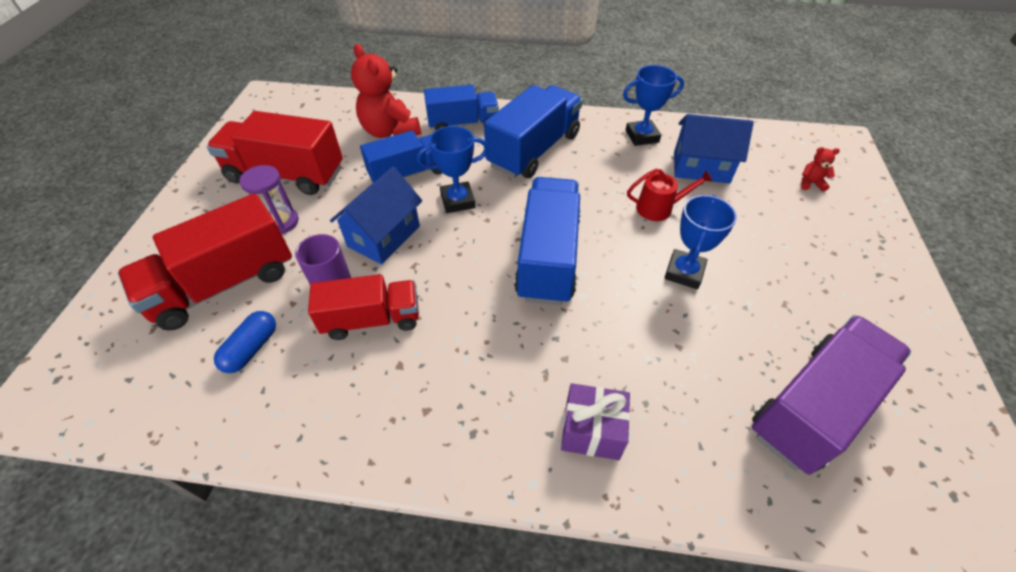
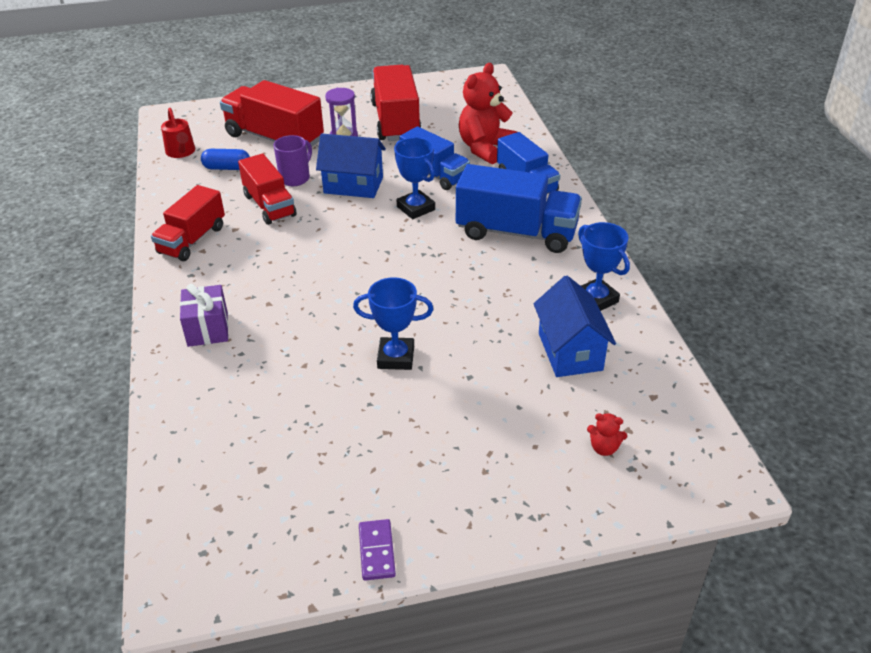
camera: 70 degrees right, 10 degrees down
blue truck [514,177,581,305] -> none
red watering can [627,169,713,221] -> red watering can moved to [161,108,195,158]
purple truck [752,315,911,475] -> none
red teddy bear [801,147,840,192] -> red teddy bear turned 120 degrees clockwise [587,413,627,456]
none -> red truck [151,185,225,261]
none -> purple domino [359,519,396,581]

